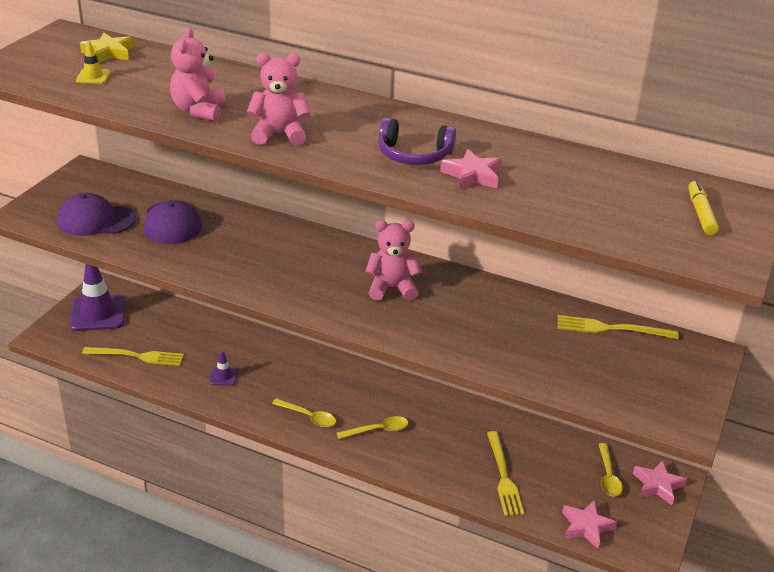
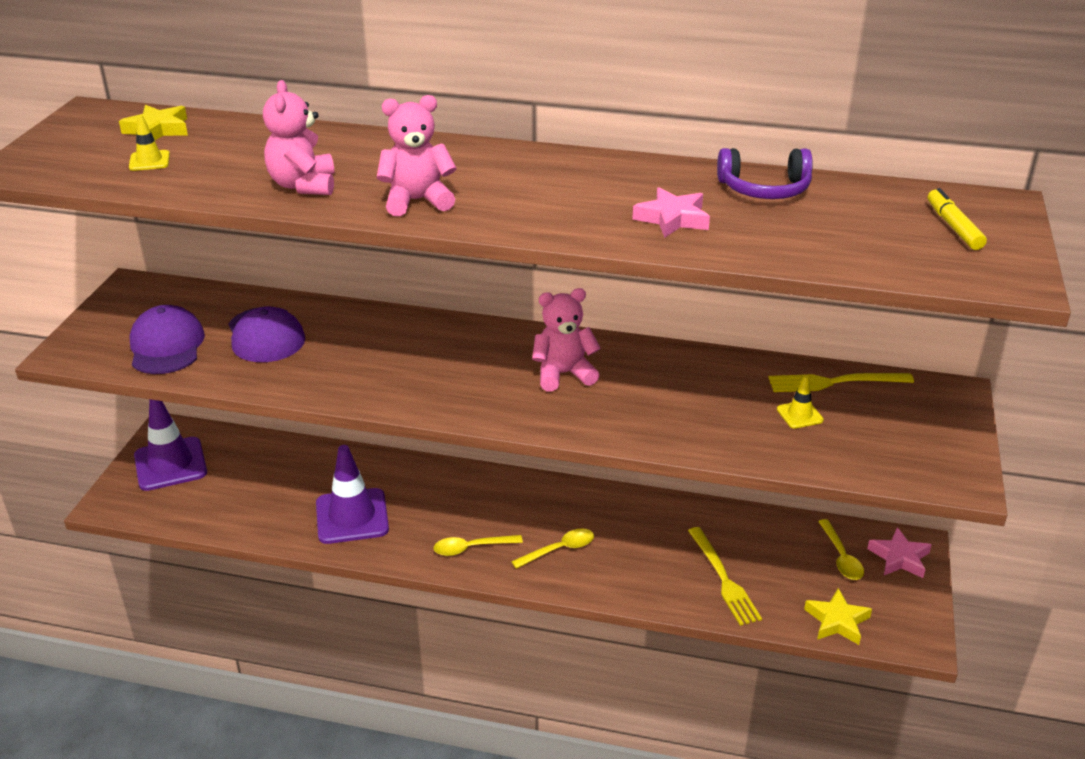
camera: 10 degrees left, 0 degrees up
purple cap [57,193,136,236] -> purple cap turned 90 degrees clockwise [129,305,205,374]
yellow fork [82,347,184,366] -> none
purple traffic cone [210,351,238,386] -> purple traffic cone [316,445,389,544], size x2.19
yellow spoon [272,398,336,428] -> yellow spoon turned 150 degrees clockwise [434,535,523,556]
purple headphones [378,118,456,165] -> purple headphones moved to [717,148,813,199]
pink star [562,500,617,549] -> yellow star [804,588,872,645]
none -> yellow traffic cone [777,375,824,429]

